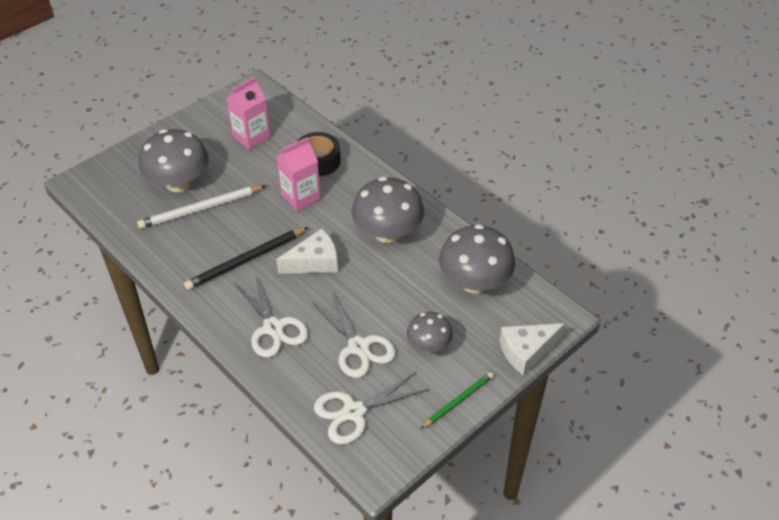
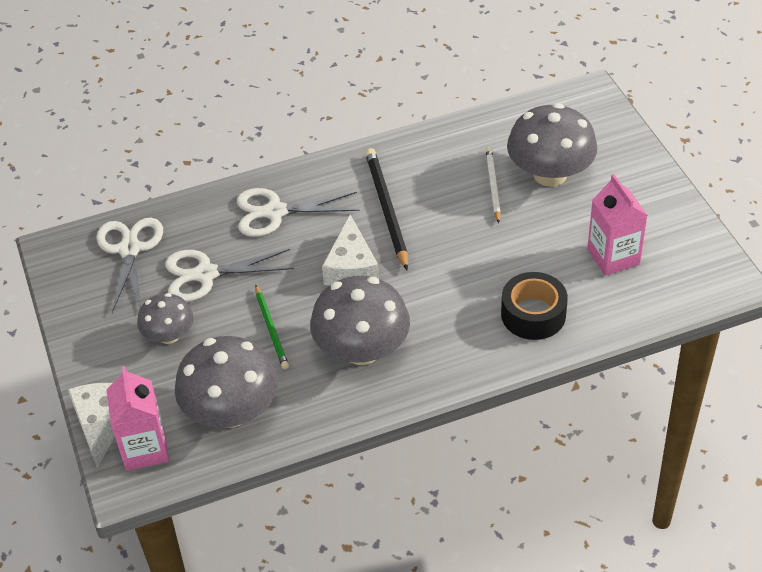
camera: 115 degrees right, 0 degrees up
white pencil [137,185,266,229] -> white pencil [486,148,501,223], size x0.62
pink carton [277,137,321,211] -> pink carton moved to [106,366,169,471]
green pencil [421,372,493,429] -> green pencil moved to [255,285,289,369]

